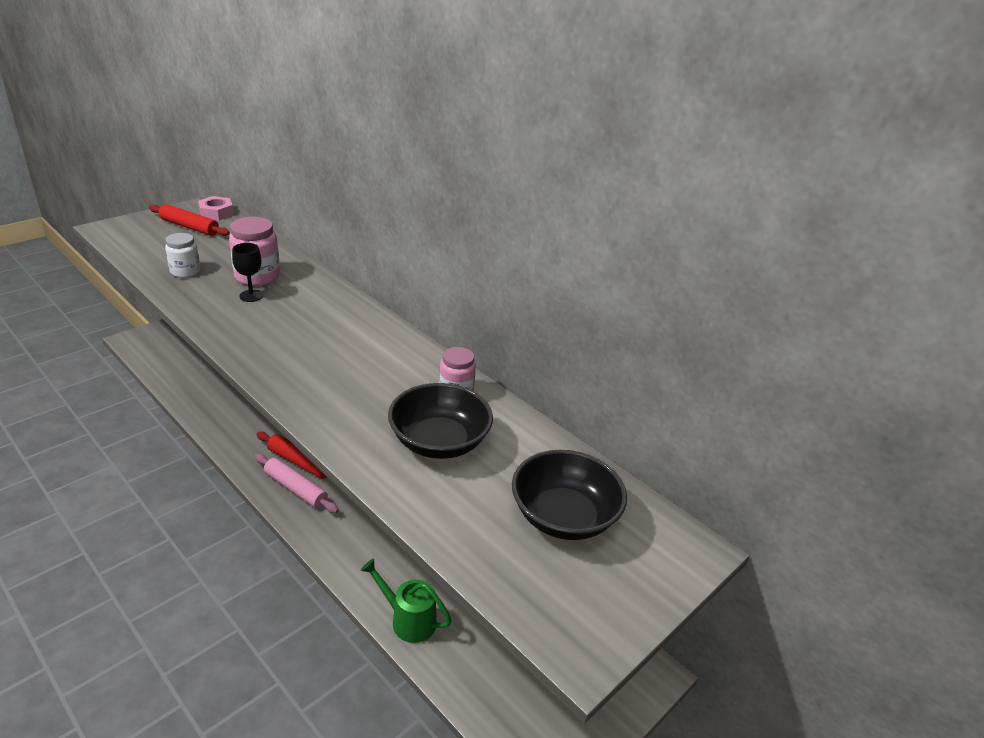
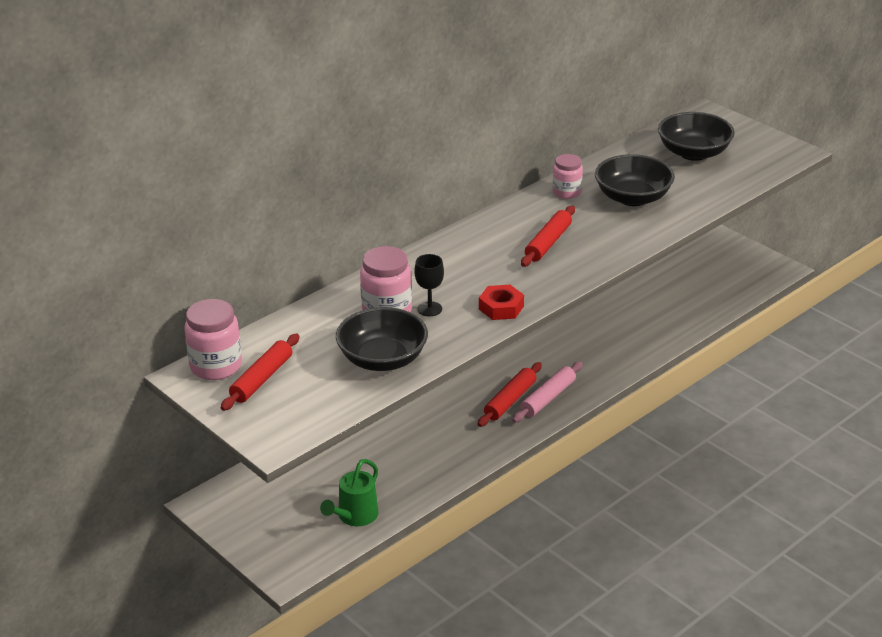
camera: 85 degrees left, 0 degrees up
white jar [165,233,200,278] -> black bowl [336,307,428,371]
pink nut [198,196,234,220] -> pink jar [185,299,242,380]
green watering can [361,559,452,643] -> green watering can moved to [320,459,379,526]
none -> red nut [479,285,524,320]
none -> red rolling pin [521,206,575,267]

